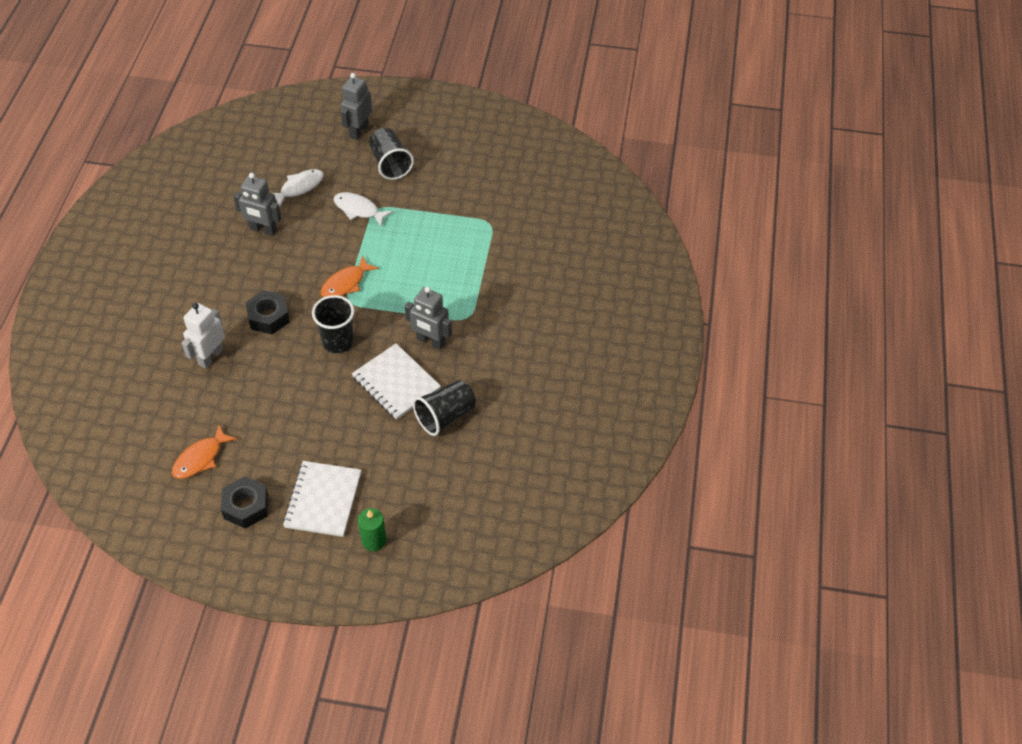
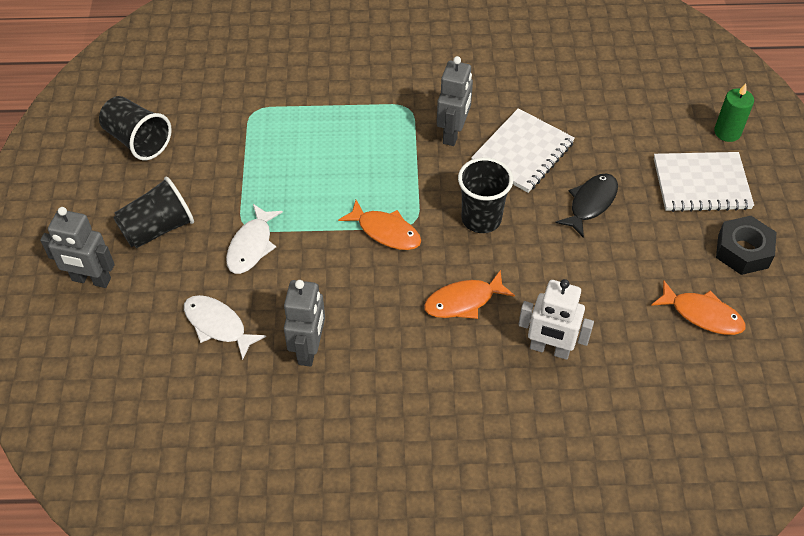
camera: 100 degrees left, 0 degrees up
black nut [245,290,290,334] -> orange fish [424,270,515,319]
black cup [413,380,476,436] -> black cup moved to [99,96,172,160]
none -> black fish [555,174,618,238]

